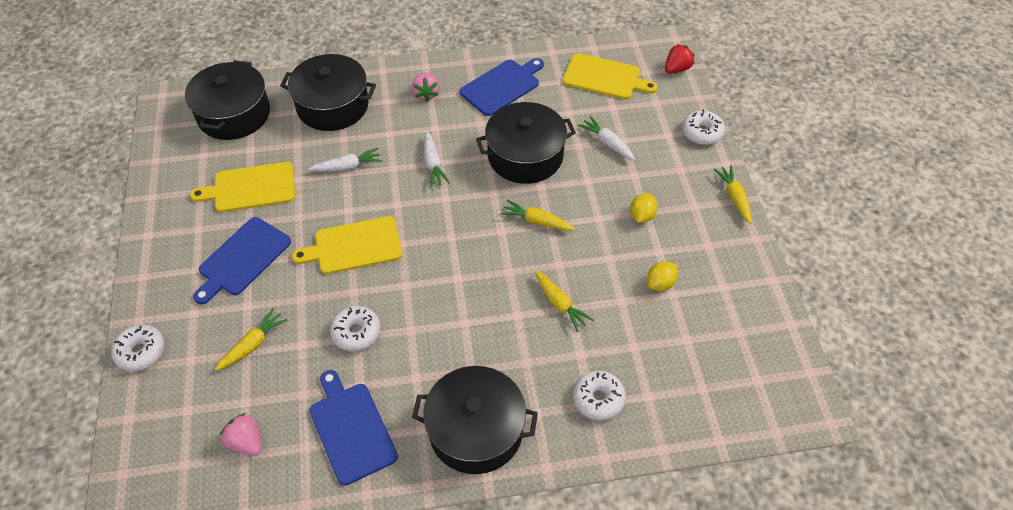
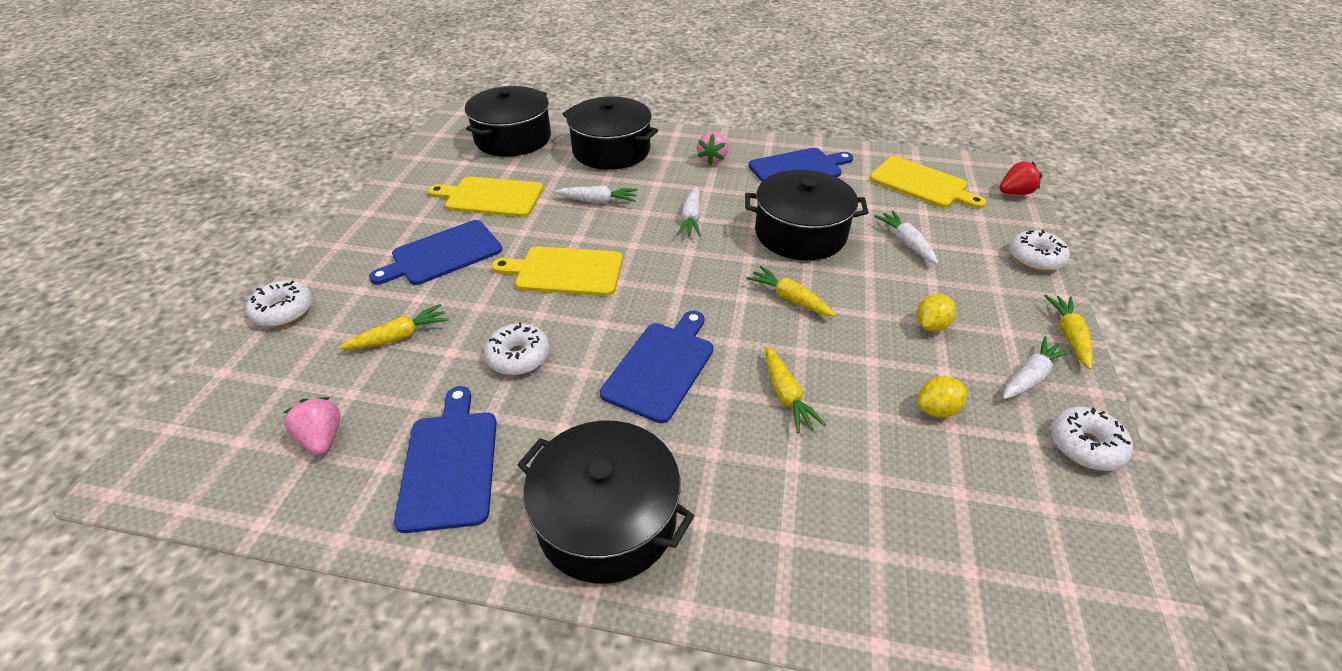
camera: 20 degrees right, 10 degrees down
white donut [573,371,626,421] -> white donut moved to [1051,407,1133,471]
none -> blue cutting board [600,311,714,423]
none -> white carrot [1003,336,1072,399]

